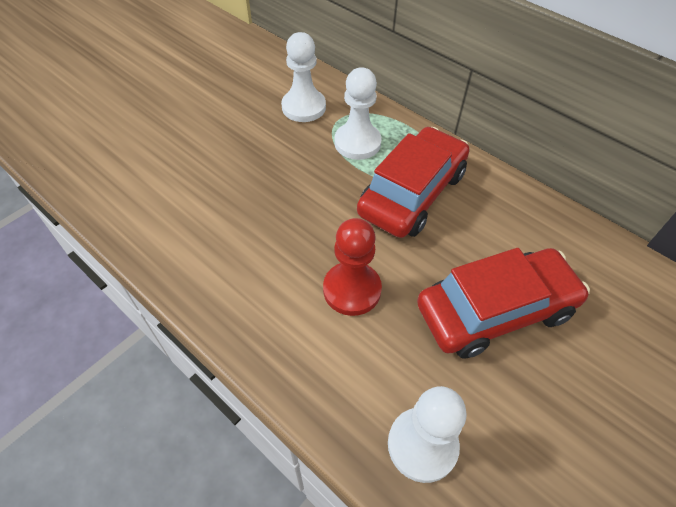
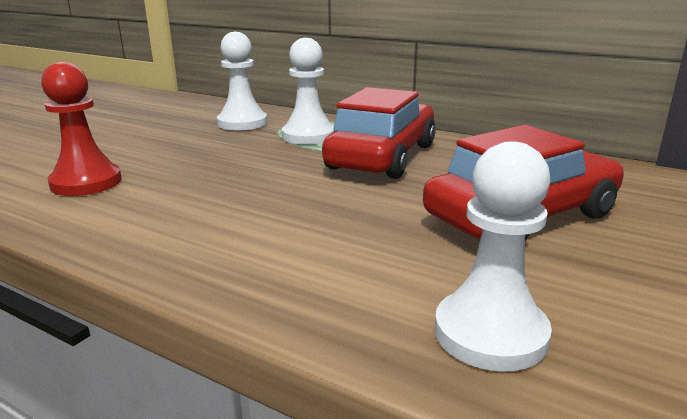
camera: 10 degrees left, 30 degrees down
red pawn [323,218,382,316] -> red pawn moved to [41,62,122,196]

